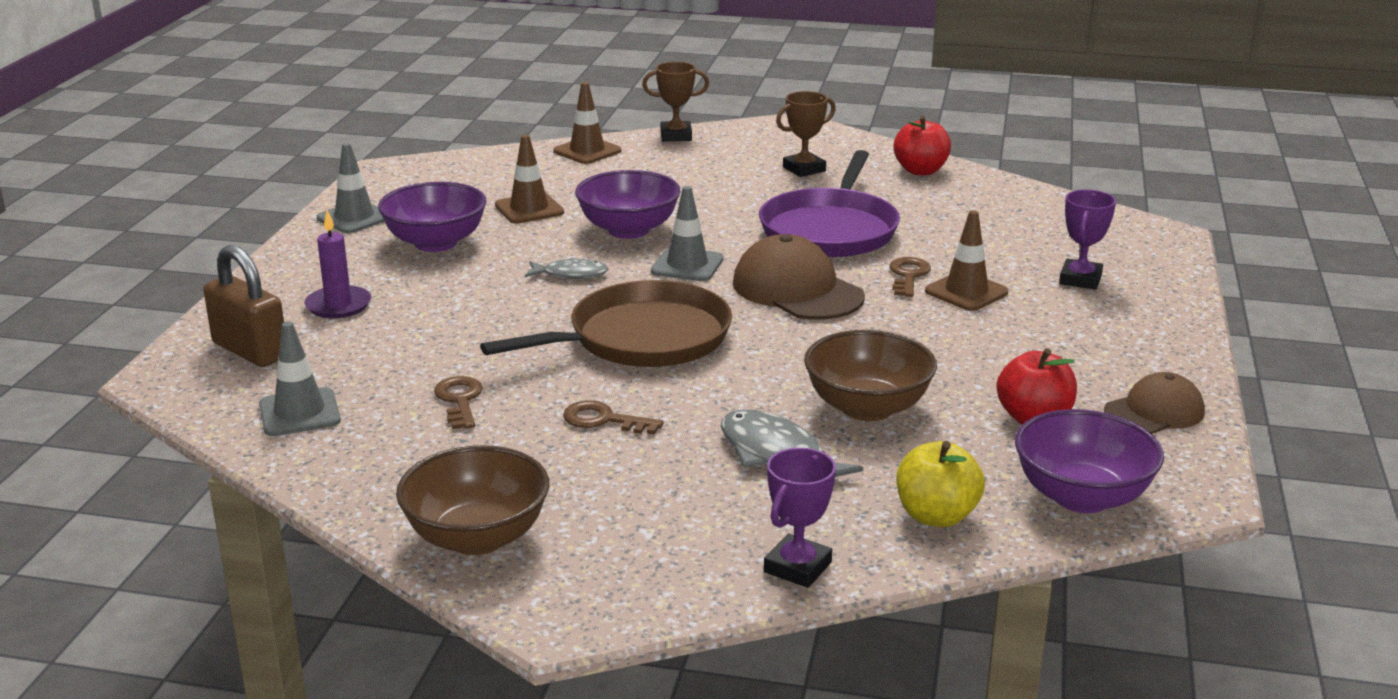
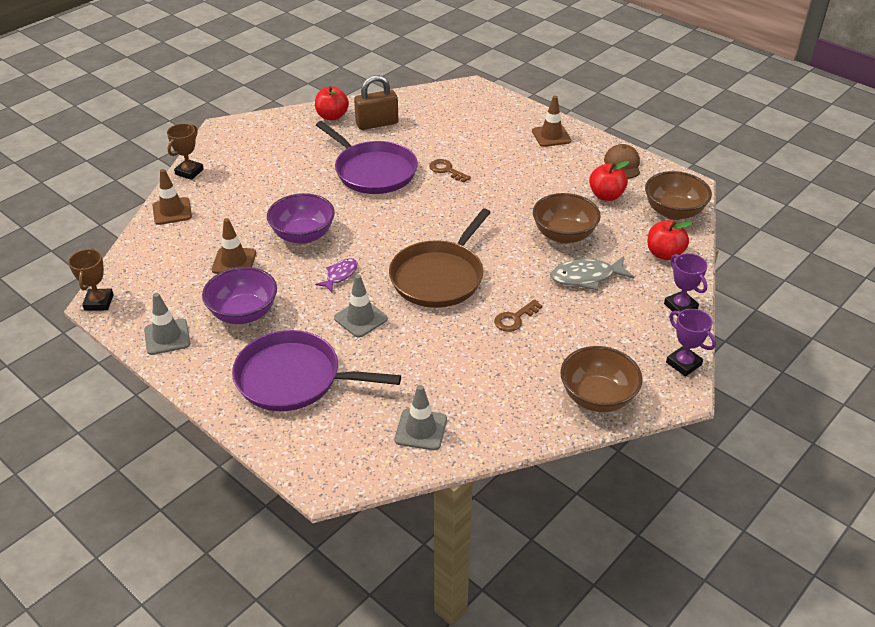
camera: 60 degrees left, 15 degrees up
brown padlock [203,245,284,367] -> brown padlock moved to [354,75,399,130]
purple candle [304,210,371,318] -> purple pan [232,330,401,411]
brown key [434,376,483,429] -> none
brown pan [480,280,732,367] -> brown pan turned 150 degrees counterclockwise [389,209,491,308]
grey fish [525,258,608,279] -> purple fish [315,258,358,292]
grey traffic cone [651,186,723,281] -> grey traffic cone moved to [334,274,388,338]
brown cap [733,234,865,320] -> none
brown trophy [776,91,836,177] -> brown trophy moved to [68,248,114,311]
yellow apple [896,441,985,527] -> red apple [647,220,692,260]
brown traffic cone [925,210,1009,311] -> brown traffic cone moved to [532,96,571,147]
purple bowl [1015,409,1164,513] -> brown bowl [645,171,712,220]
purple trophy [1059,190,1116,290] -> purple trophy moved to [666,308,716,376]

